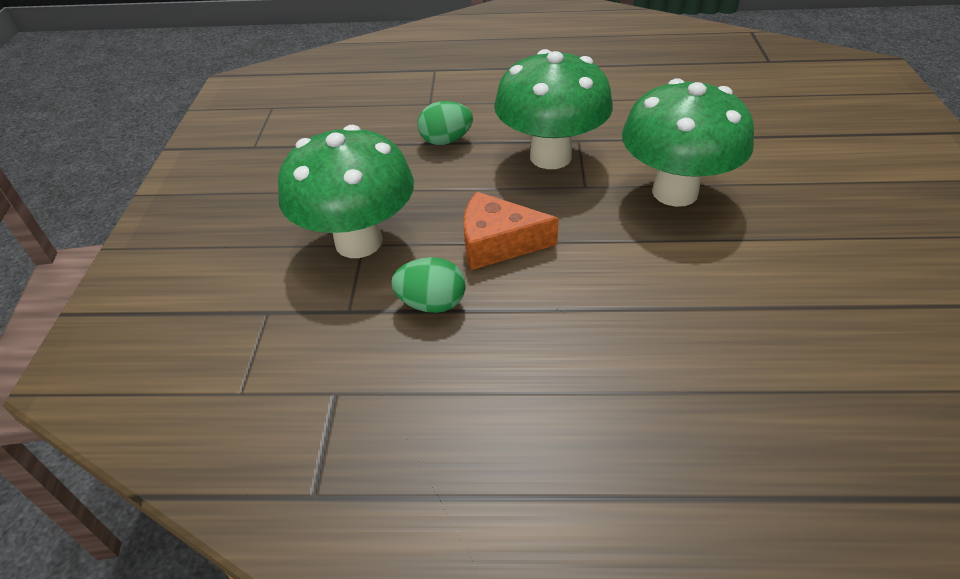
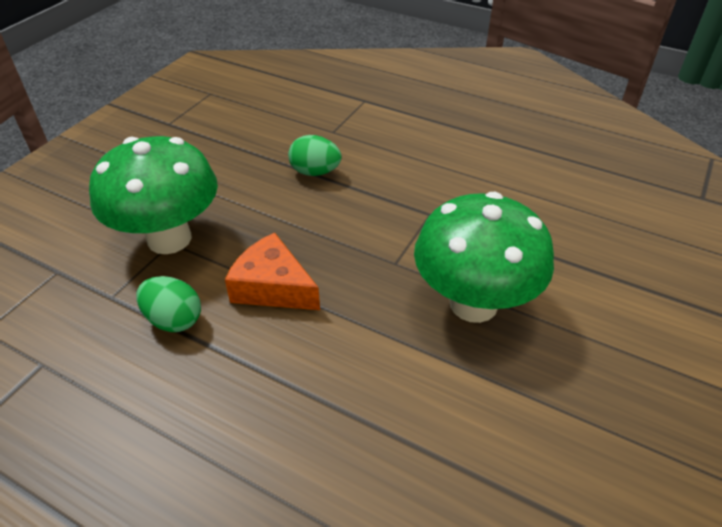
camera: 25 degrees right, 0 degrees up
green mushroom [494,49,613,169] -> none

